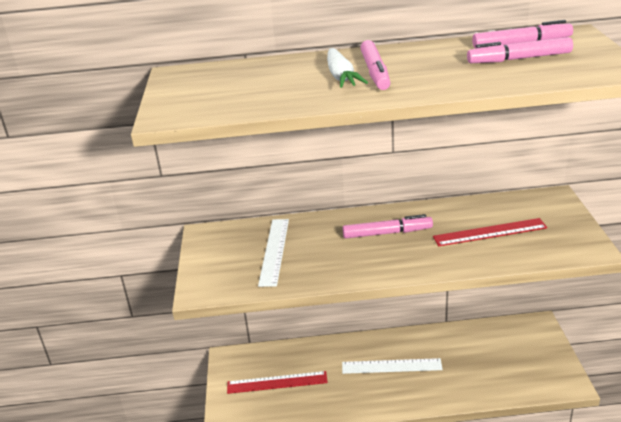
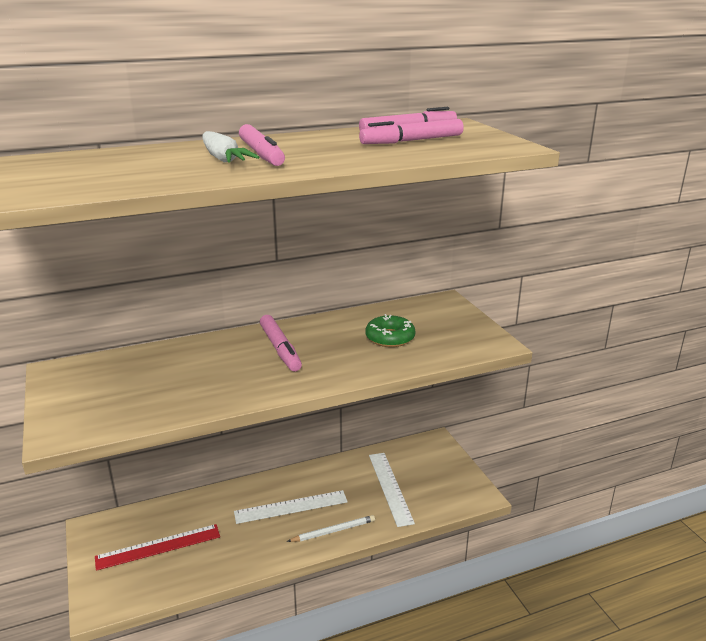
camera: 20 degrees left, 5 degrees down
white ruler [258,219,289,287] -> white ruler moved to [369,453,415,527]
pink marker [342,214,433,238] -> pink marker turned 90 degrees clockwise [260,315,302,371]
red ruler [433,218,547,246] -> green donut [366,314,415,347]
none -> white pencil [287,515,375,542]

